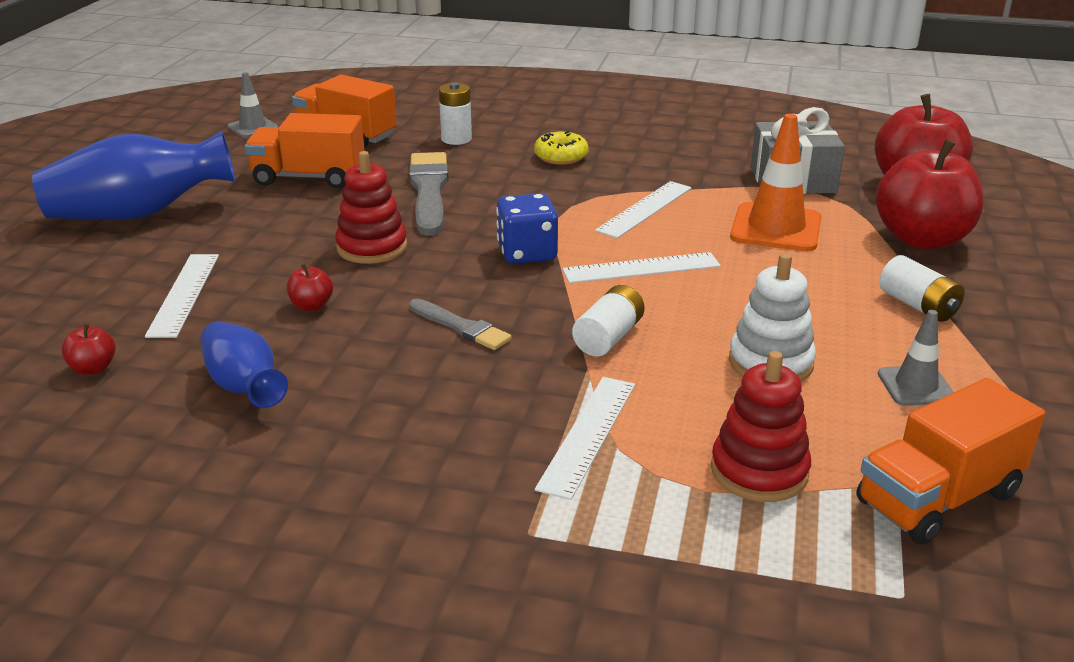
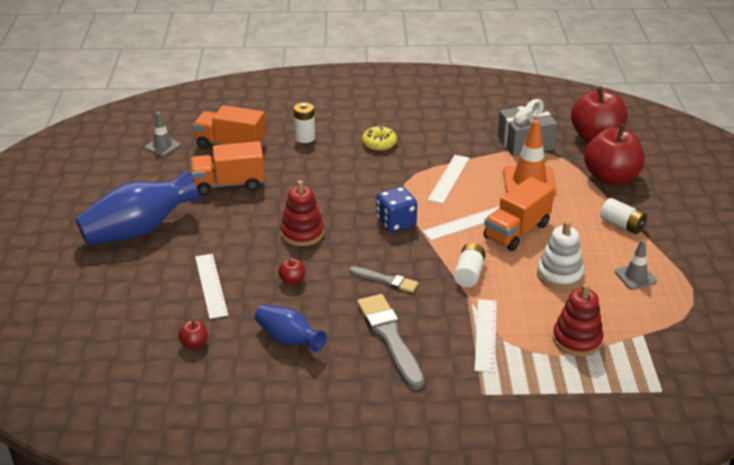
camera: 15 degrees left, 5 degrees up
grey brush [409,152,449,236] -> grey brush moved to [357,294,425,390]
orange truck [856,378,1045,545] -> orange truck moved to [483,177,555,251]

